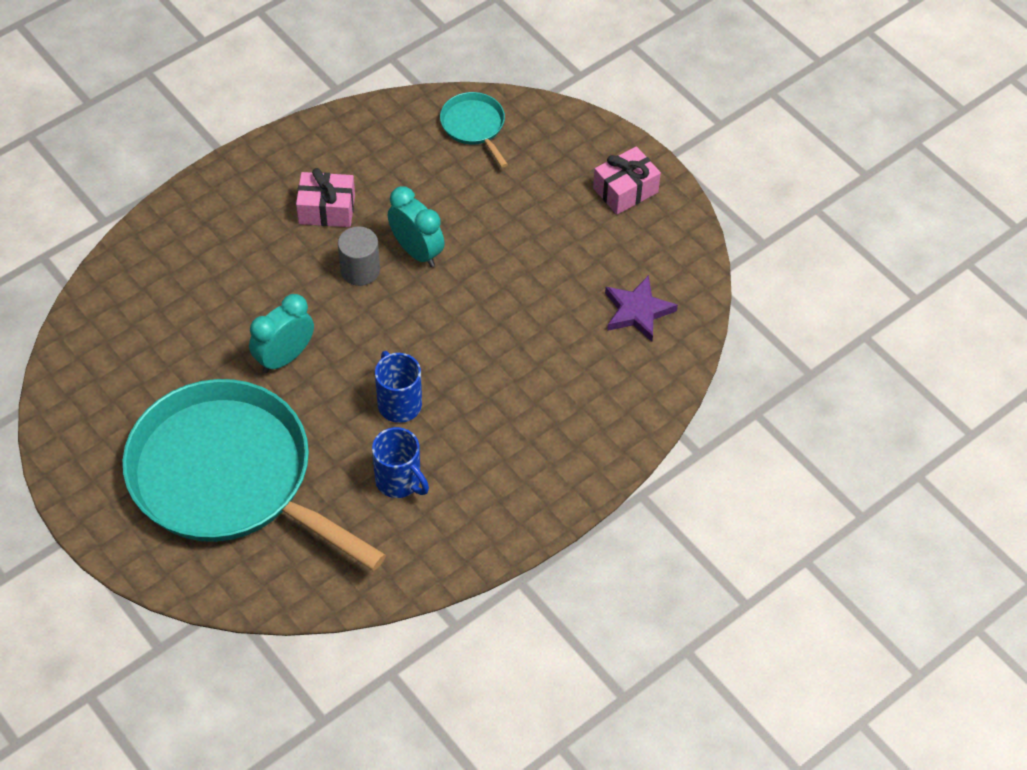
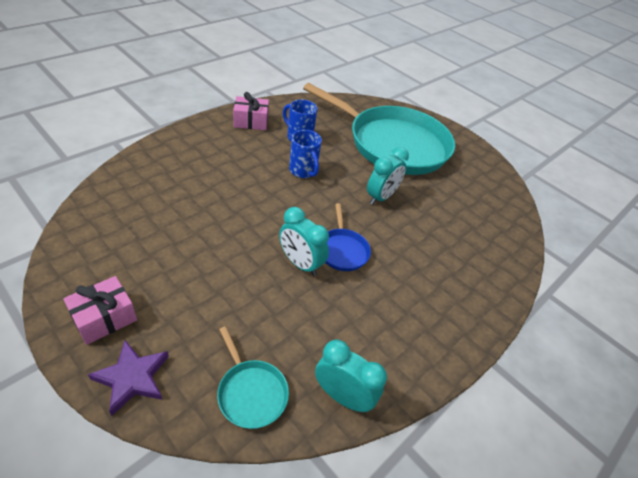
camera: 170 degrees right, 10 degrees down
pink gift [296,168,355,227] -> pink gift moved to [233,92,269,130]
grey cylinder [338,226,380,286] -> blue pan [325,203,371,271]
purple star [605,275,678,342] -> purple star moved to [88,340,169,416]
none -> turquoise clock [315,339,387,412]

